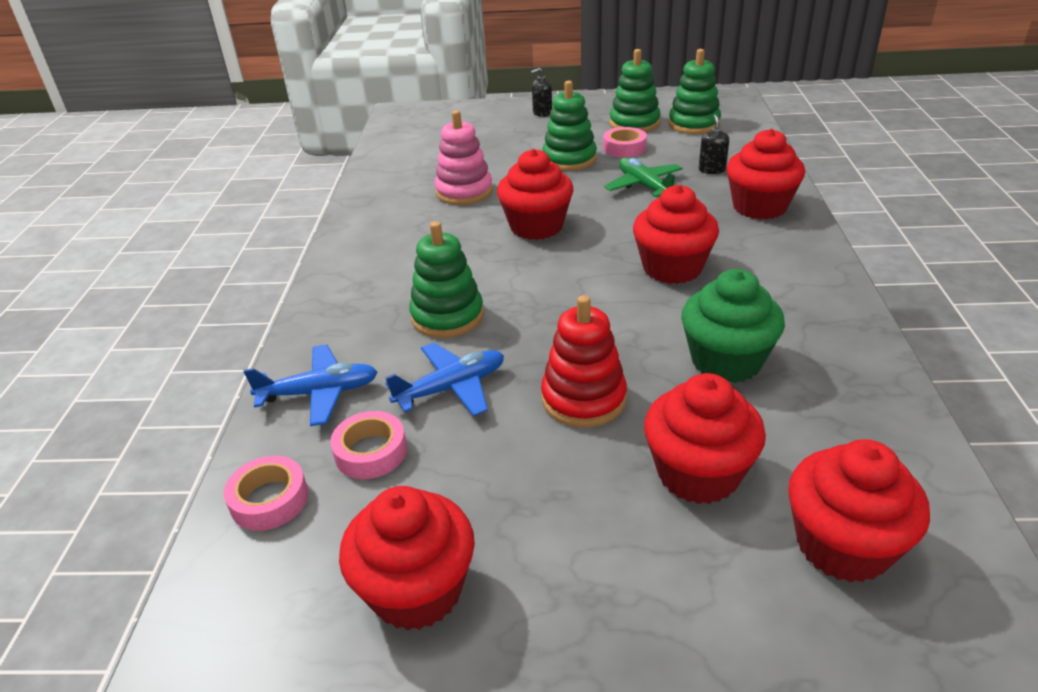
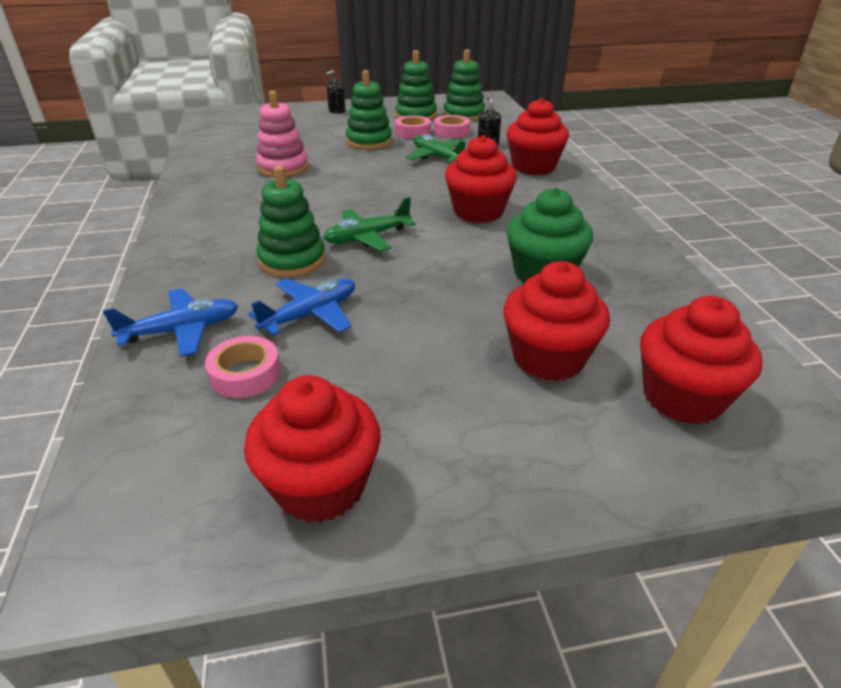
camera: 15 degrees left, 0 degrees up
pink tape [224,456,308,531] -> pink tape moved to [434,115,470,138]
red cupcake [497,149,573,240] -> none
red stacking toy [541,295,627,428] -> none
none -> green plane [323,197,416,251]

